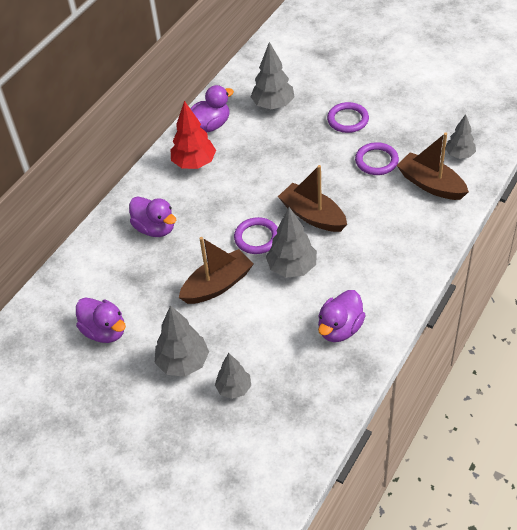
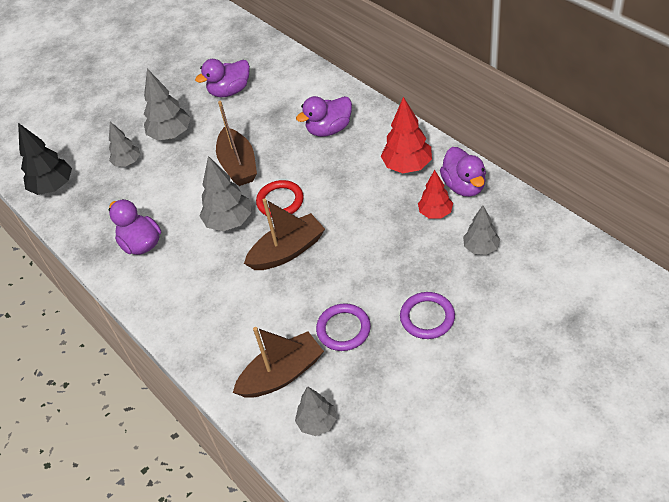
camera: 110 degrees right, 0 degrees up
purple ring [234,217,278,254] -> red ring [256,180,304,217]
grey tree [250,42,295,109] -> grey tree [463,205,500,255], size x0.65
none -> black tree [18,123,72,195]
none -> red tree [418,170,453,219]

